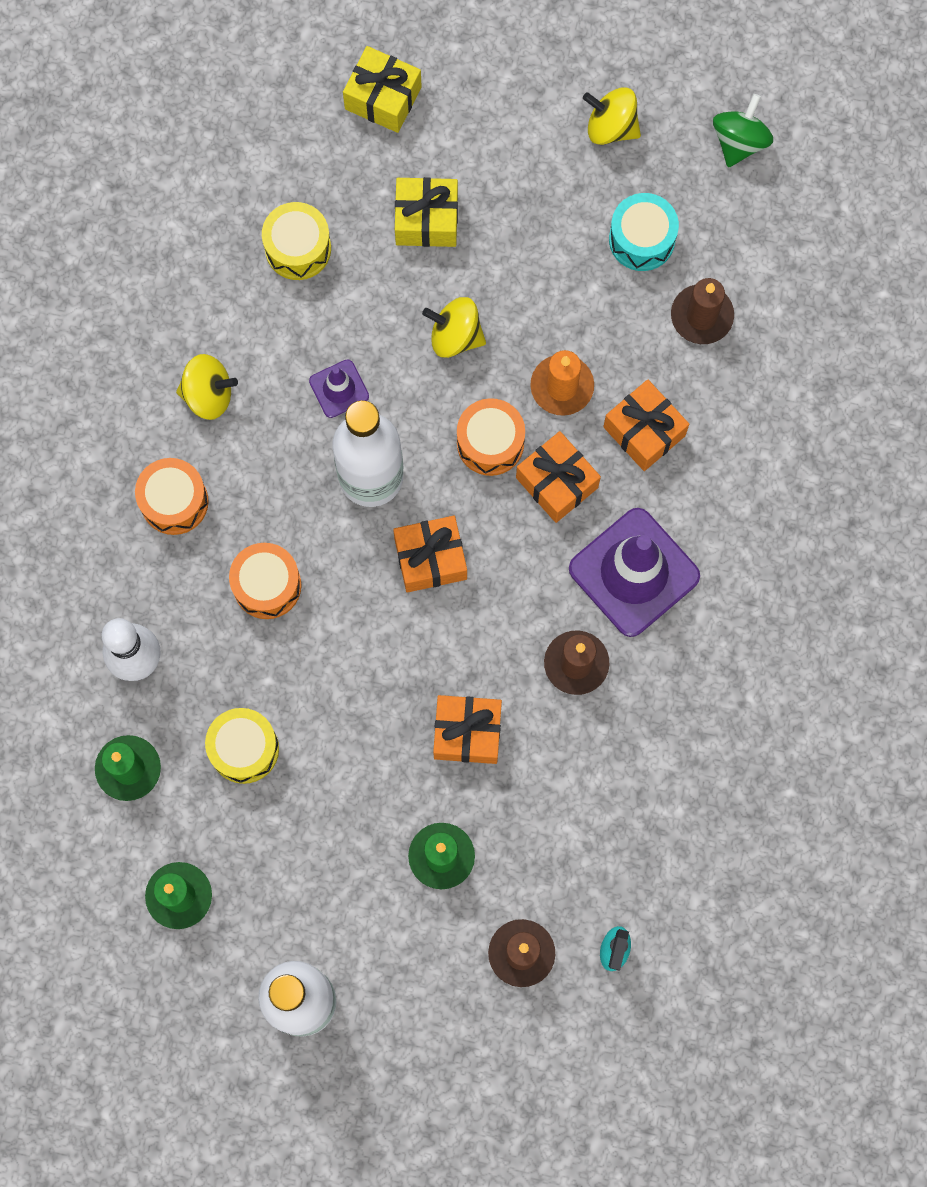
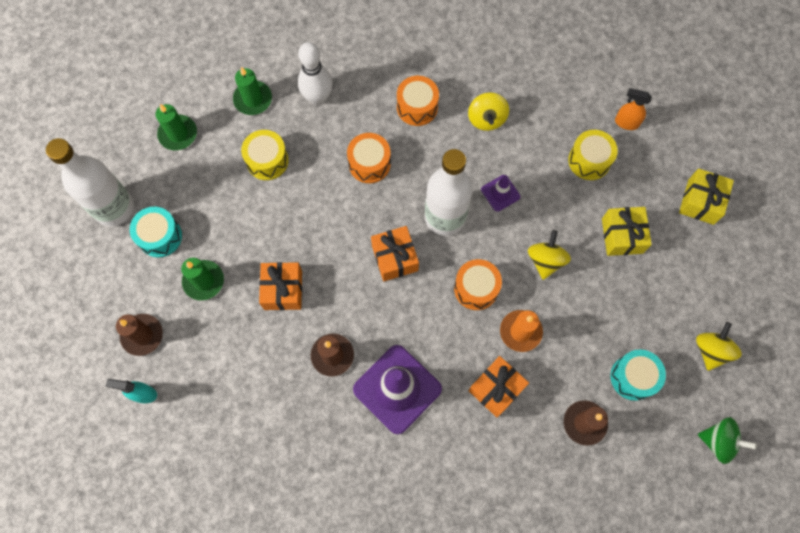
camera: 85 degrees right, 5 degrees down
orange gift [516,431,601,523] -> none
none -> turquoise drum [130,207,182,258]
none -> orange spray bottle [615,88,652,130]

